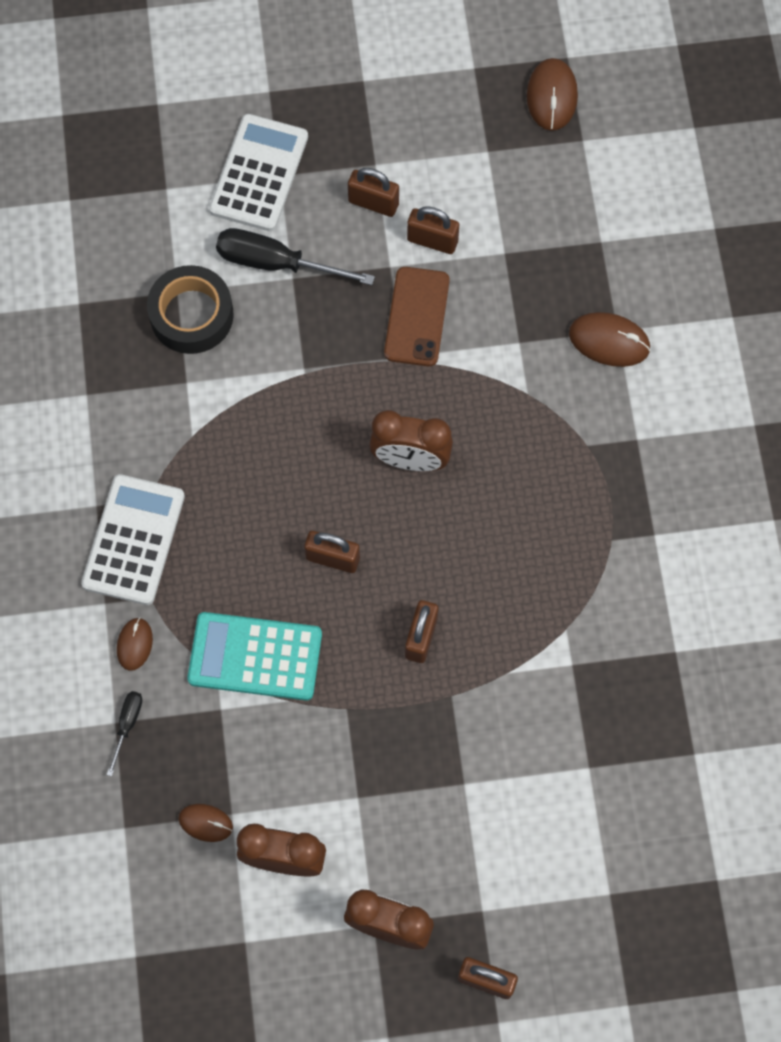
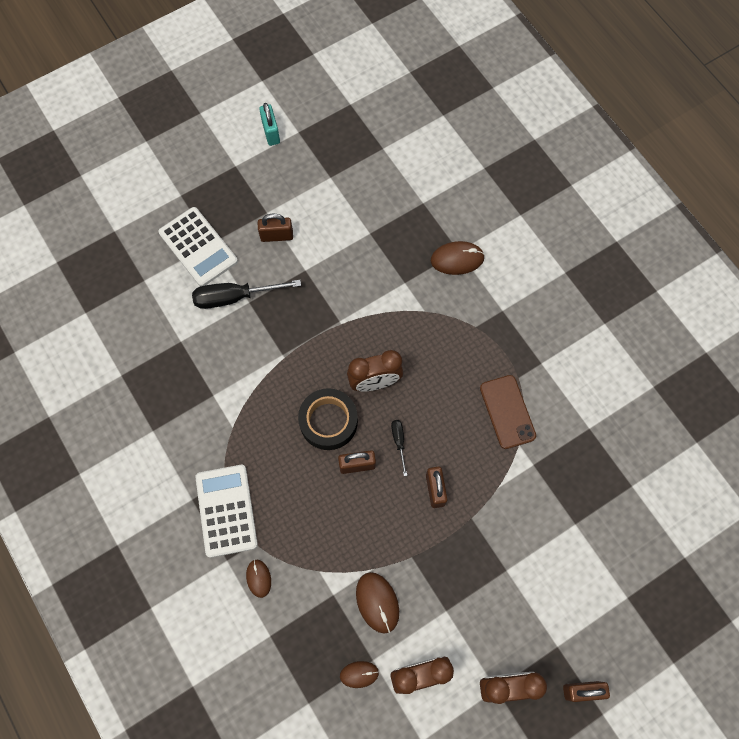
camera: 25 degrees left, 0 degrees up
black screwdriver [107,691,142,776] -> black screwdriver moved to [391,420,407,476]
black tape [147,265,234,354] -> black tape moved to [298,388,358,450]
turquoise calculator [187,612,322,701] -> none
white calculator [209,114,308,231] -> white calculator turned 150 degrees clockwise [158,207,238,286]
brown phone [384,267,450,366] -> brown phone moved to [480,375,536,449]
brown padlock [407,207,459,254] -> none
brown mouse [527,58,578,131] -> brown mouse moved to [356,572,399,634]
none -> turquoise padlock [259,103,280,146]

